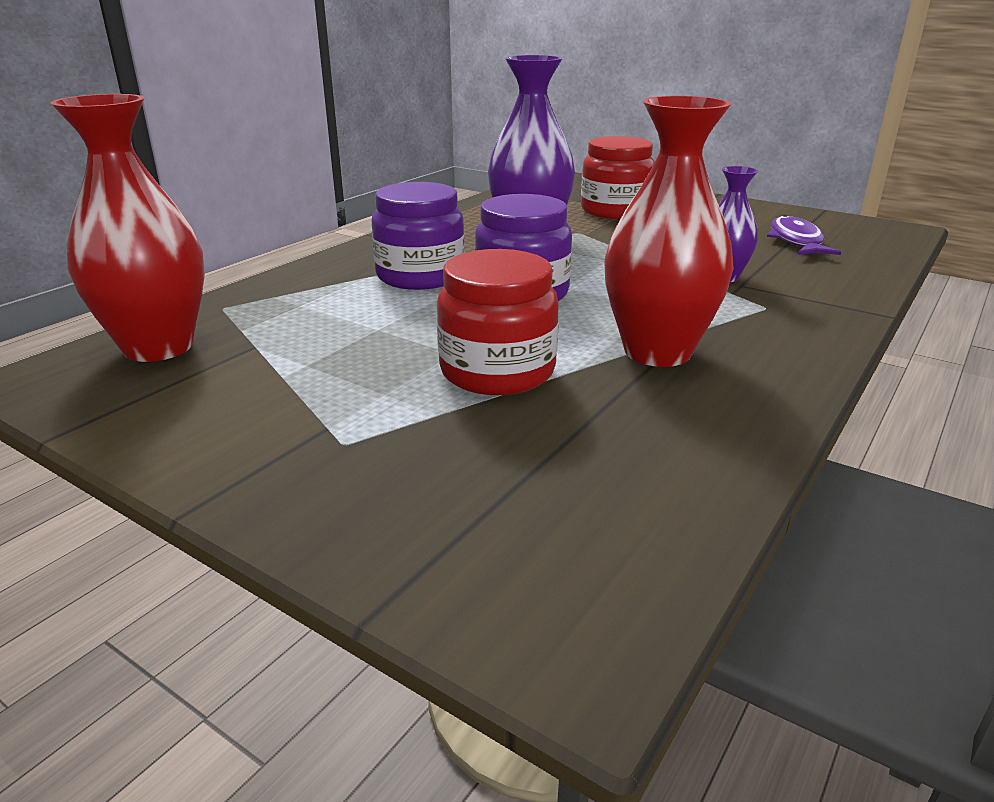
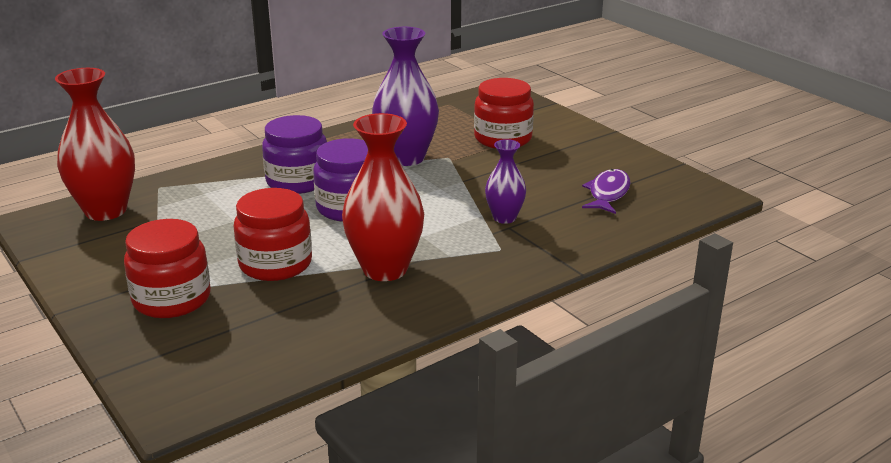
camera: 20 degrees right, 0 degrees up
none -> red jar [124,219,211,318]

